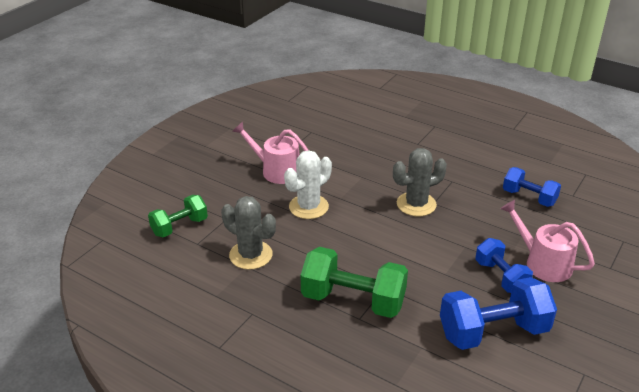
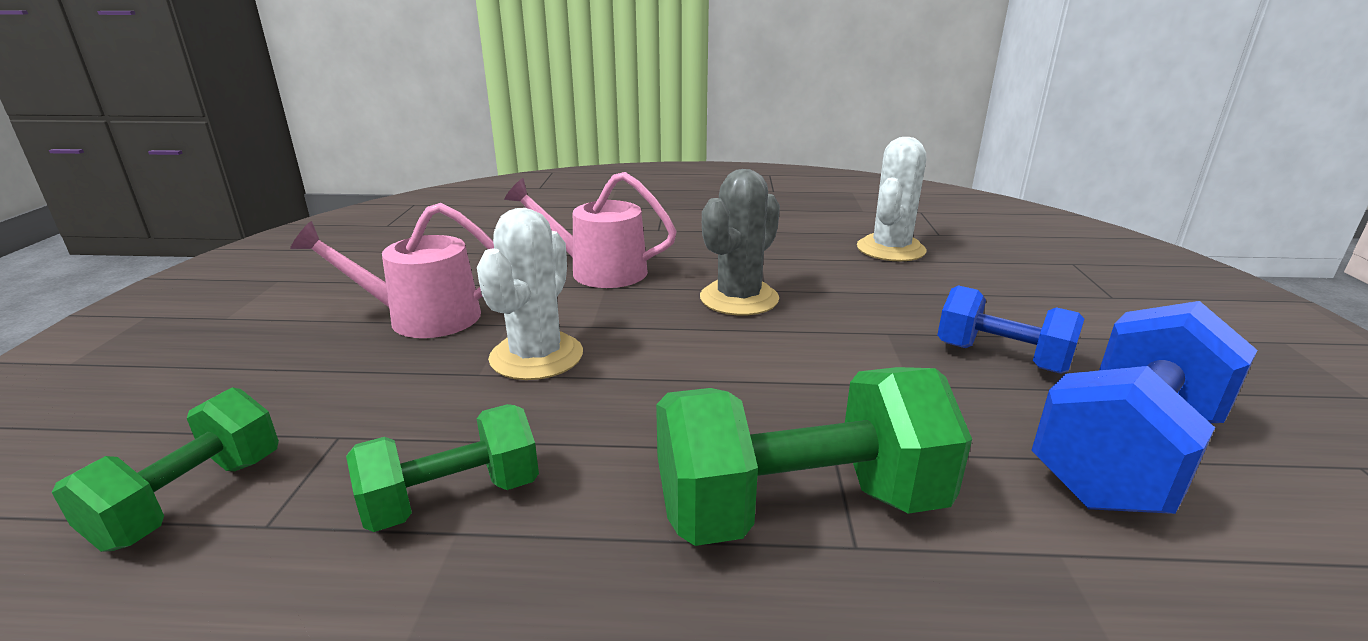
camera: 30 degrees left, 10 degrees down
grey cactus [221,196,276,270] -> green dumbbell [346,404,539,532]
pink watering can [500,200,595,282] -> pink watering can moved to [504,172,677,288]
blue dumbbell [503,167,561,207] -> white cactus [857,137,927,261]

